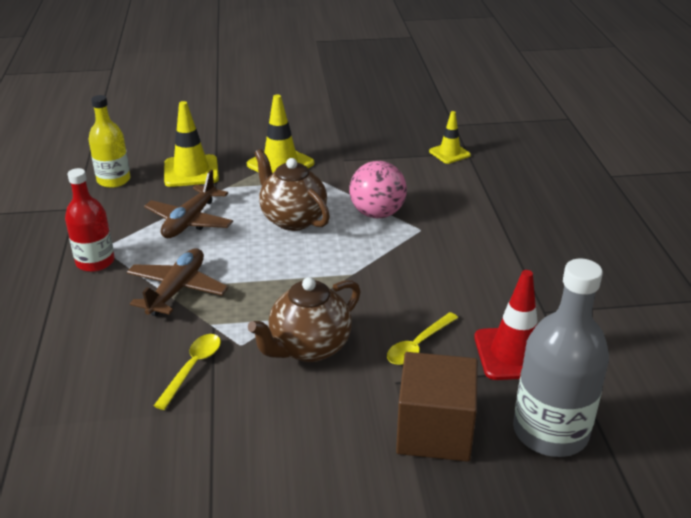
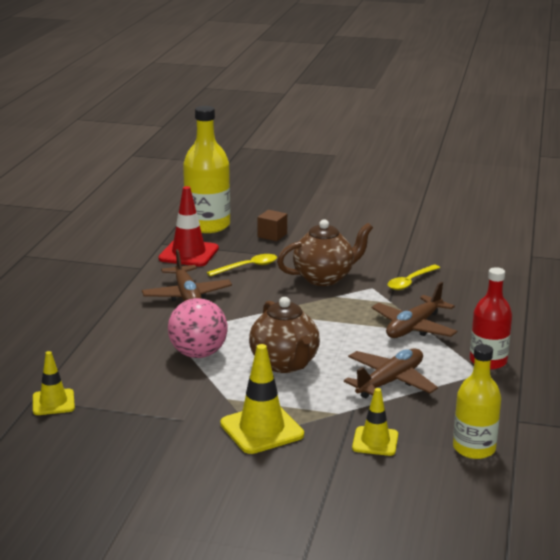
camera: 160 degrees left, 10 degrees down
yellow traffic cone [164,101,219,187] -> yellow traffic cone [352,388,398,456], size x0.63
brown cube [396,352,478,462] -> brown cube [258,210,287,241], size x0.51
grey bottle [513,259,609,457] -> yellow bottle [183,106,230,233]
none -> brown plane [142,249,232,301]

